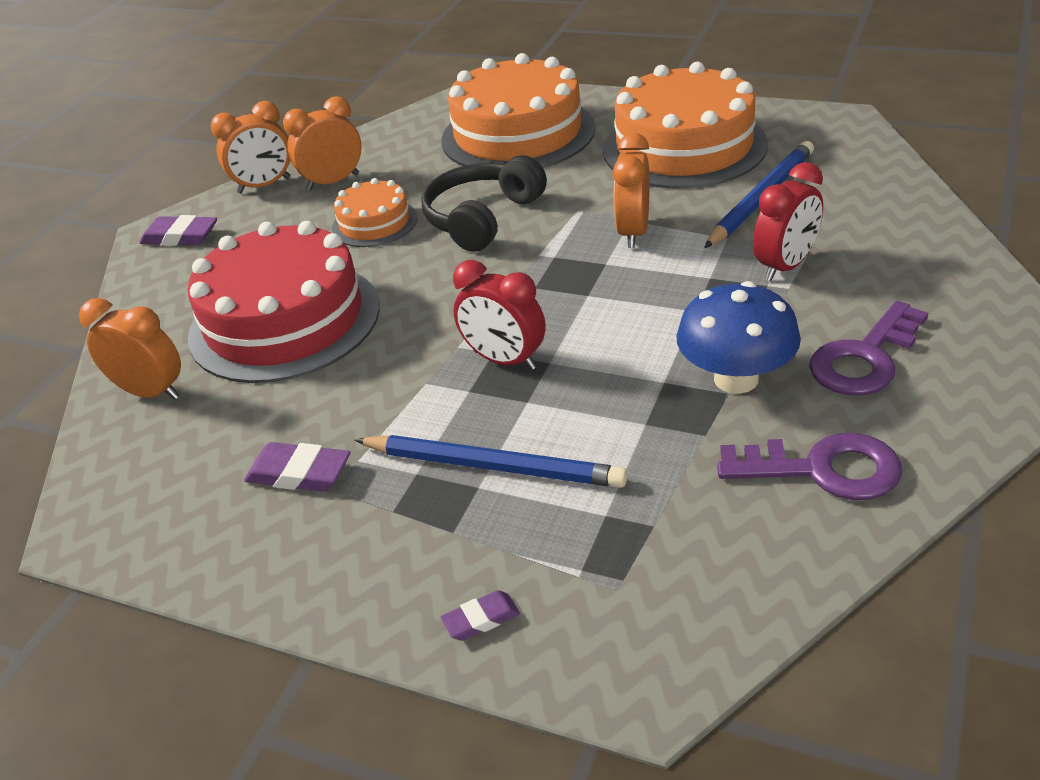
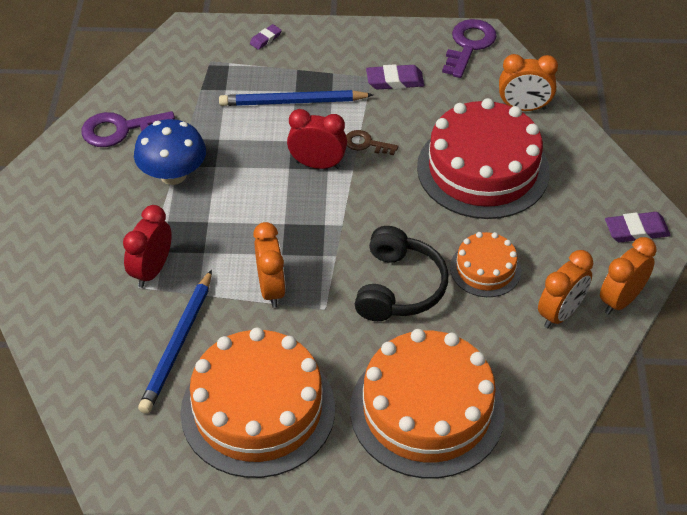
camera: 155 degrees right, 10 degrees up
purple key [809,301,928,395] -> purple key moved to [442,19,497,78]
none -> brown key [346,130,398,155]

